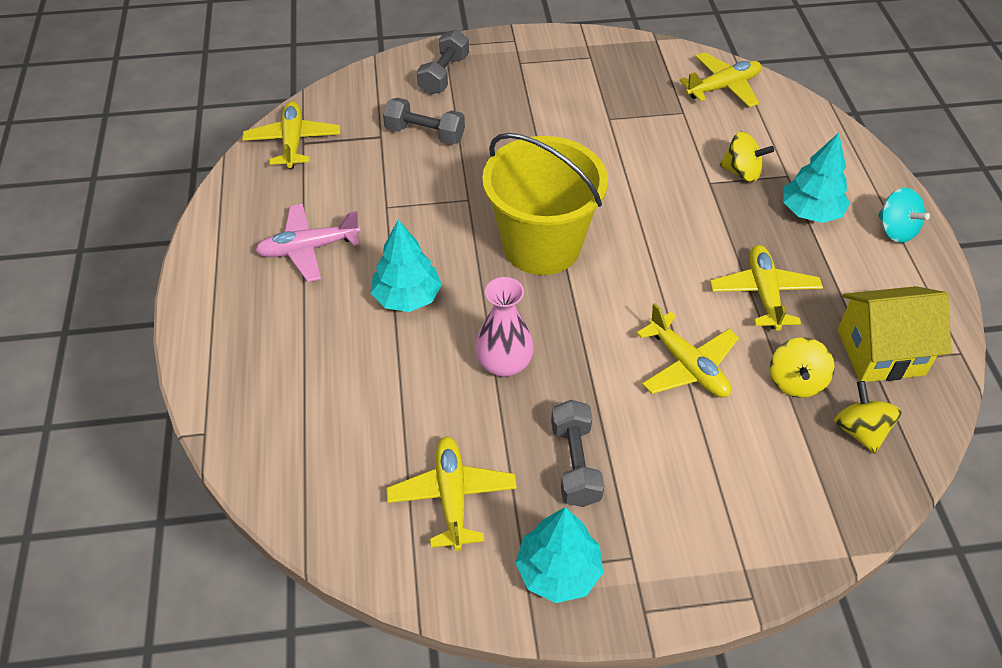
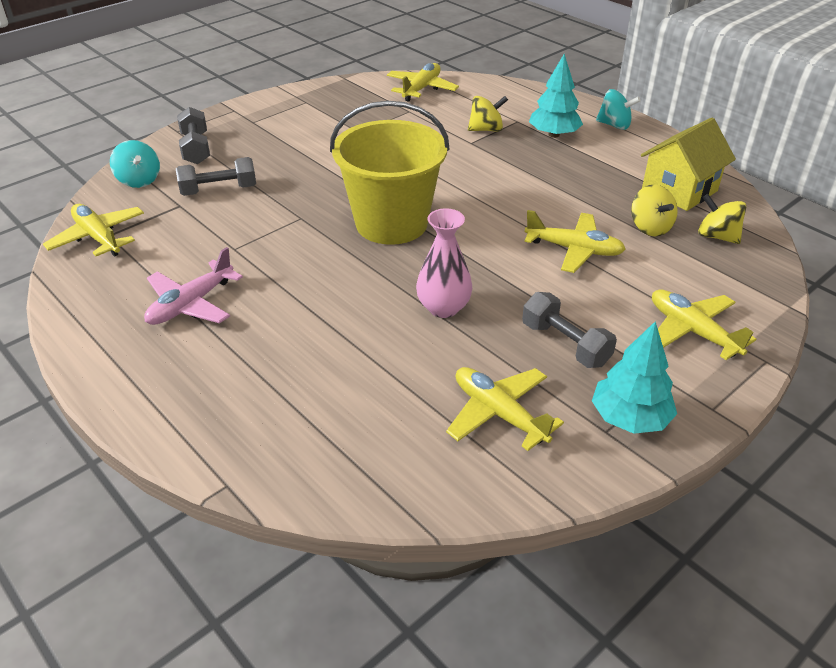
camera: 35 degrees left, 10 degrees down
turquoise tree [371,220,442,312] -> none
yellow plane [710,245,823,331] -> yellow plane moved to [652,289,756,360]
none -> turquoise spinning top [110,140,160,188]

